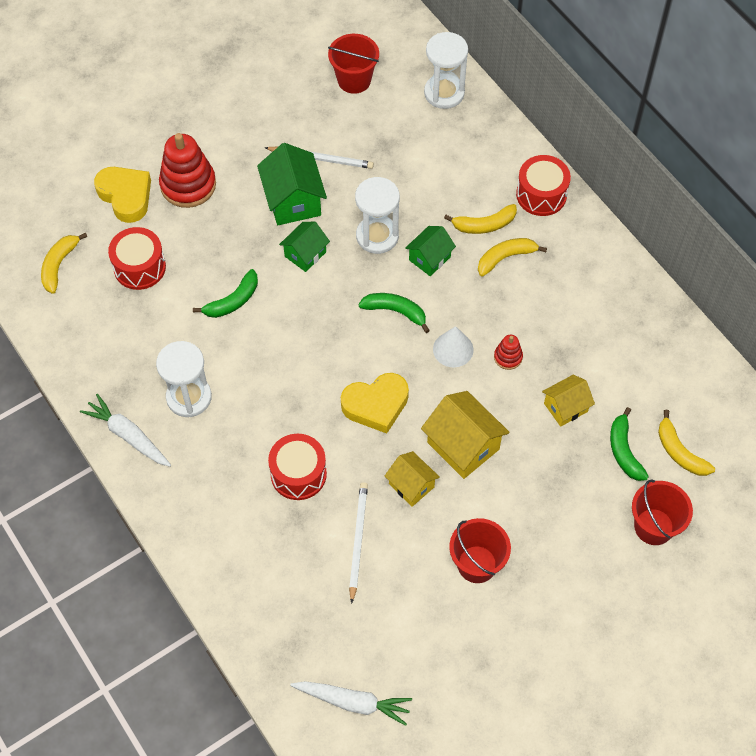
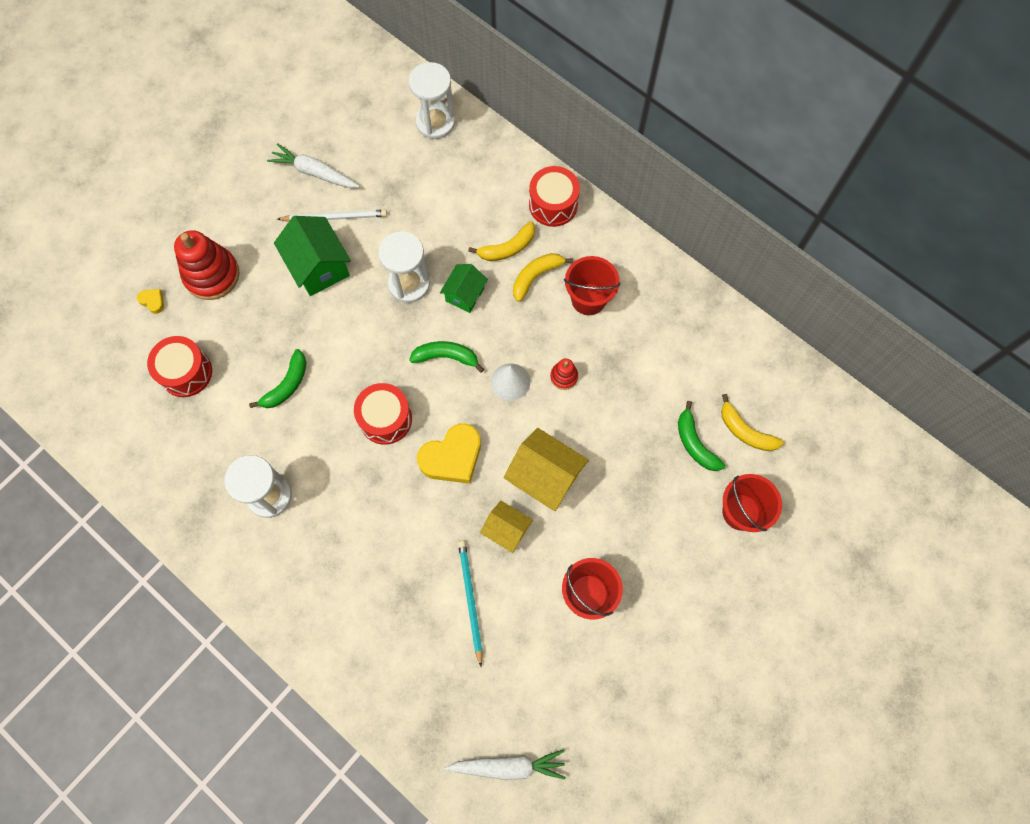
camera: 15 degrees left, 10 degrees up
yellow banana [41,232,87,294] -> none
white carrot [80,394,171,467] -> white carrot moved to [267,143,360,188]
yellow heart [94,167,151,223] -> yellow heart [137,289,164,314], size x0.44
red drum [268,434,327,500] -> red drum moved to [354,383,412,445]
green house [279,222,330,272] -> none
red bucket [328,34,379,94] -> red bucket moved to [564,256,620,315]
white pencil [349,483,368,604] -> turquoise pencil [458,541,483,666]
yellow house [542,374,595,427] -> none

